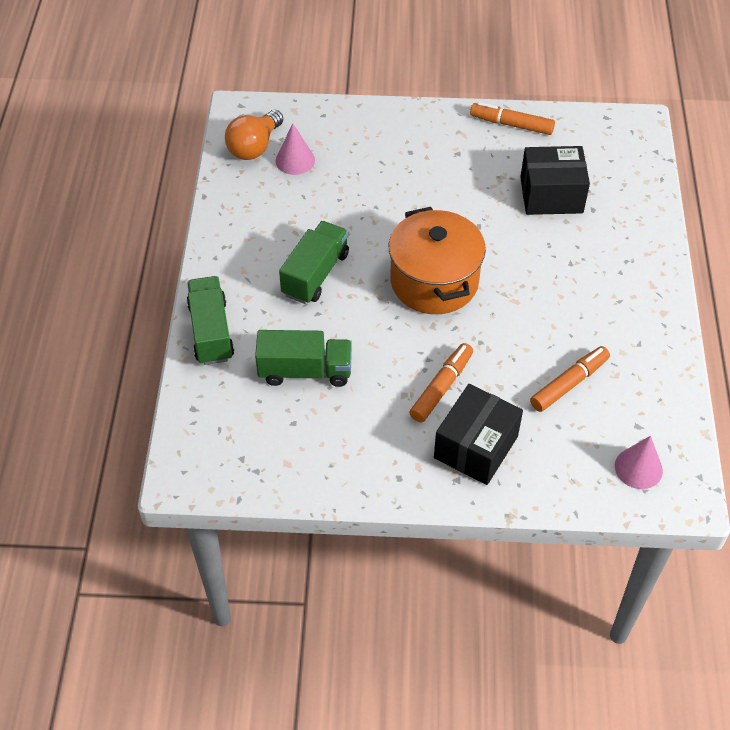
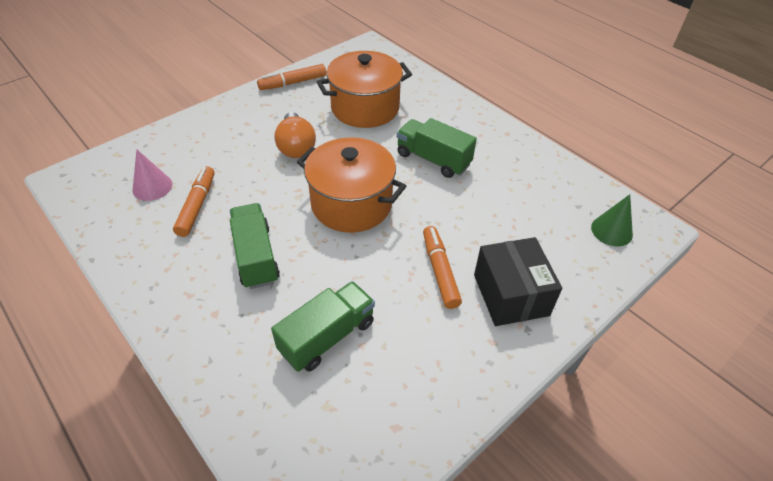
camera: 45 degrees left, 5 degrees down
green truck [187,276,234,365] -> green truck moved to [397,118,477,178]
orange light bulb [225,110,283,160] -> orange light bulb moved to [274,112,316,158]
black box [520,146,590,215] -> orange pot [317,51,412,128]
orange marker [530,346,610,412] -> orange marker moved to [173,166,215,237]
pink cone [615,436,663,489] -> green cone [591,194,633,246]

